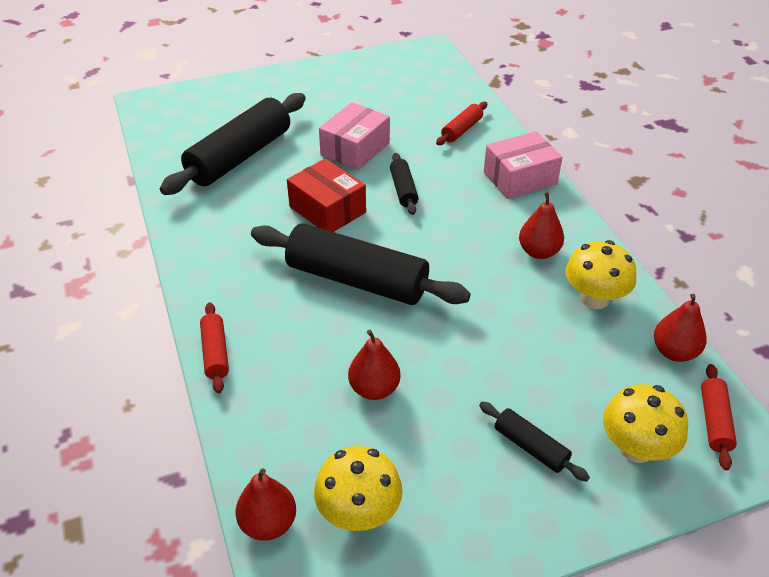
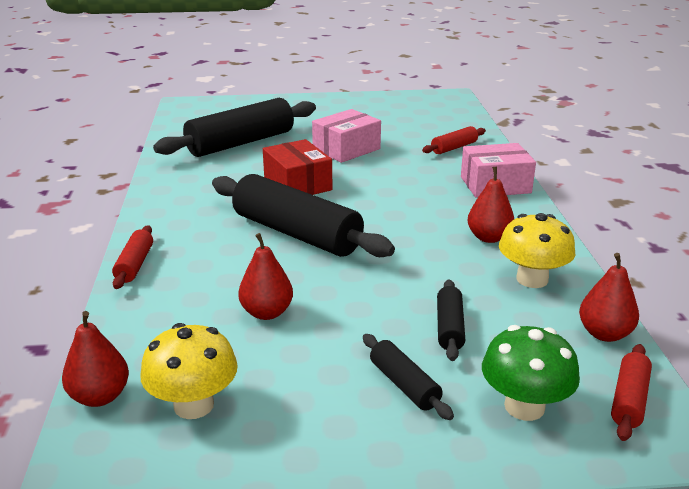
camera: 15 degrees right, 15 degrees down
black rolling pin [390,153,419,215] -> black rolling pin moved to [437,280,465,361]
yellow mushroom [603,384,688,463] -> green mushroom [482,325,580,421]

